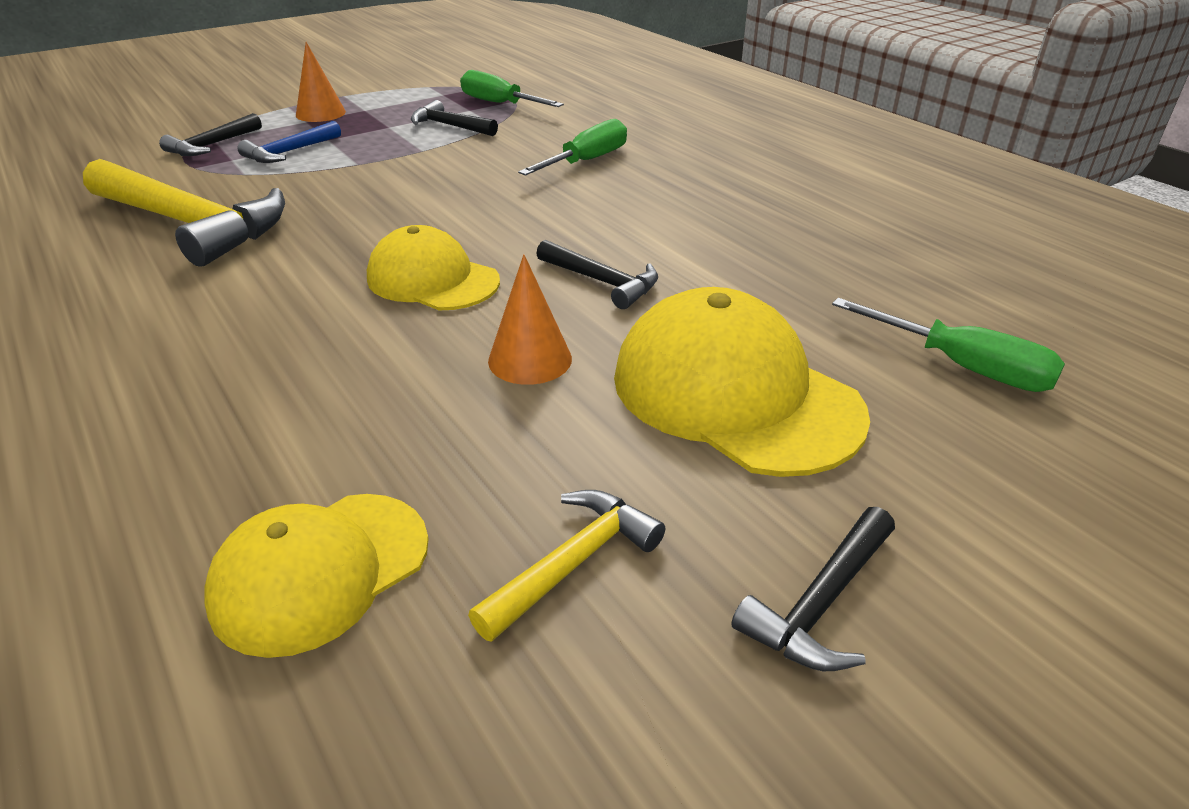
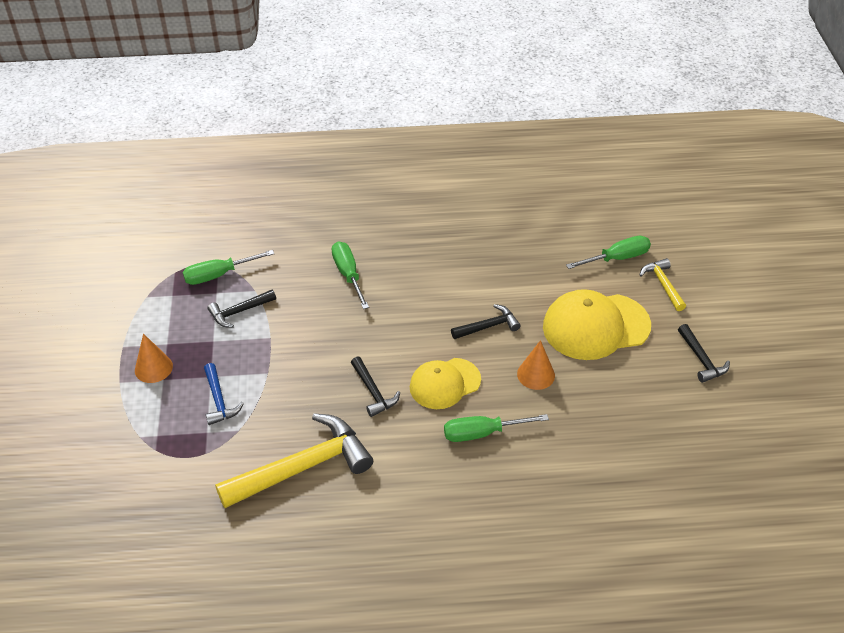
camera: 60 degrees left, 10 degrees up
black hammer [159,113,262,156] -> black hammer moved to [351,357,400,417]
yellow cap [204,494,429,658] -> none
yellow hammer [468,490,665,642] -> yellow hammer moved to [639,258,686,311]
none -> green screwdriver [444,414,549,442]

